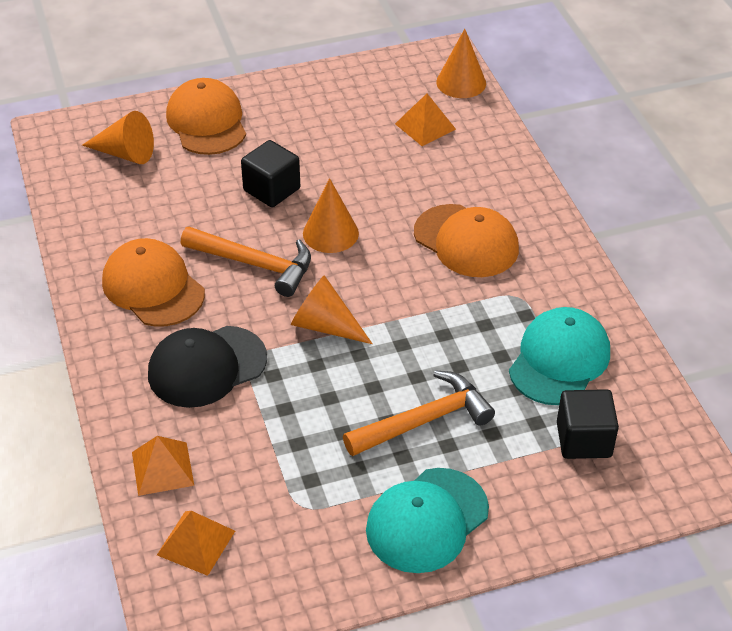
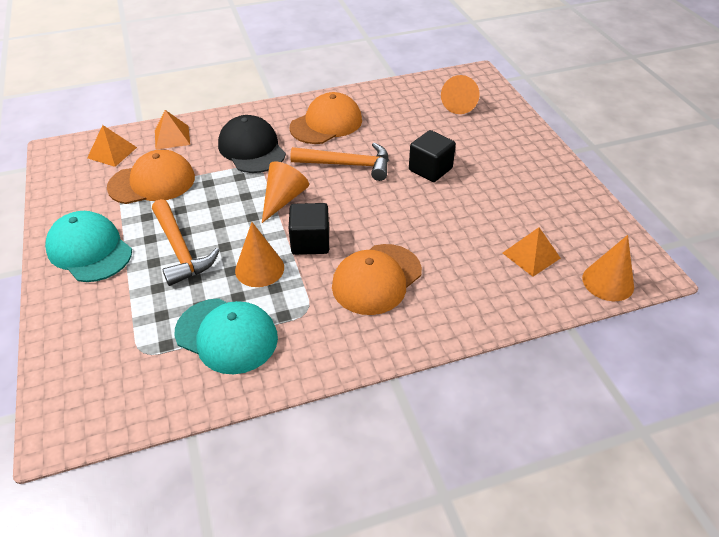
camera: 90 degrees right, 0 degrees up
orange cap [166,78,246,155] -> orange cap moved to [107,150,195,204]
orange hammer [181,227,311,297] -> orange hammer turned 105 degrees counterclockwise [290,143,389,181]
orange cone [303,178,359,253] -> orange cone moved to [235,222,284,287]
black cube [557,389,619,459] -> black cube moved to [289,203,329,255]

